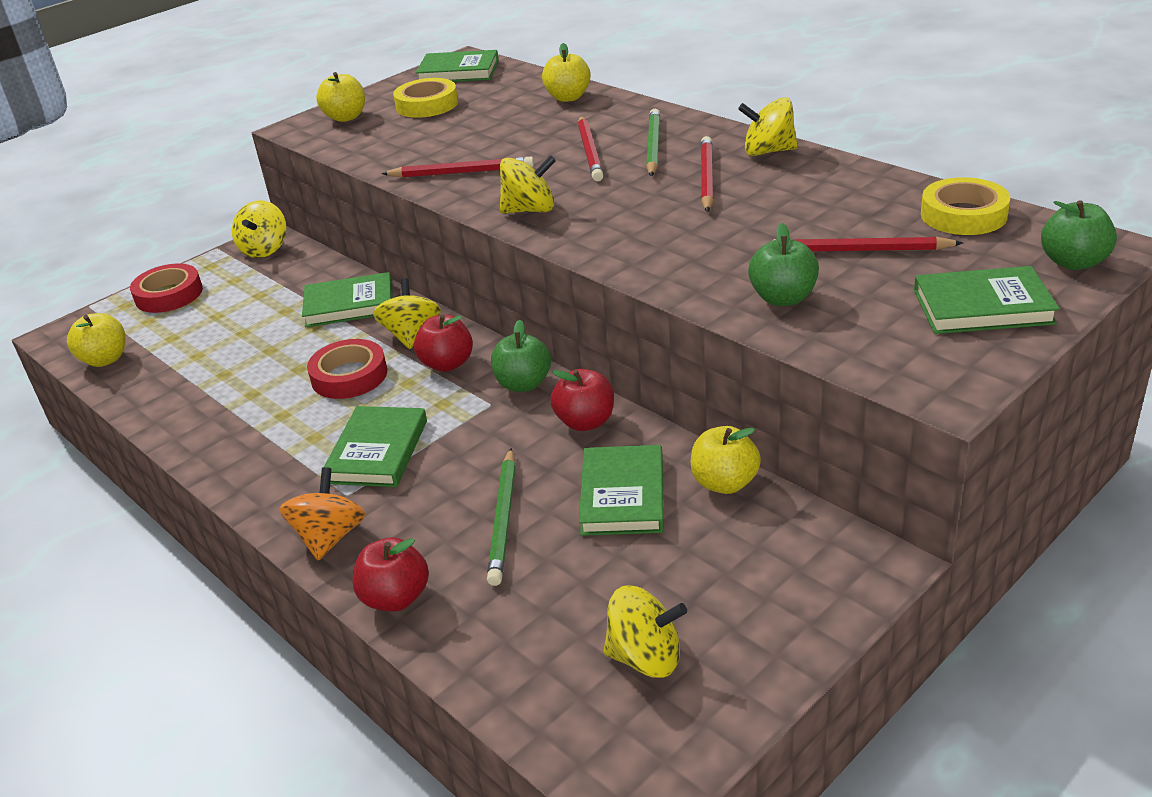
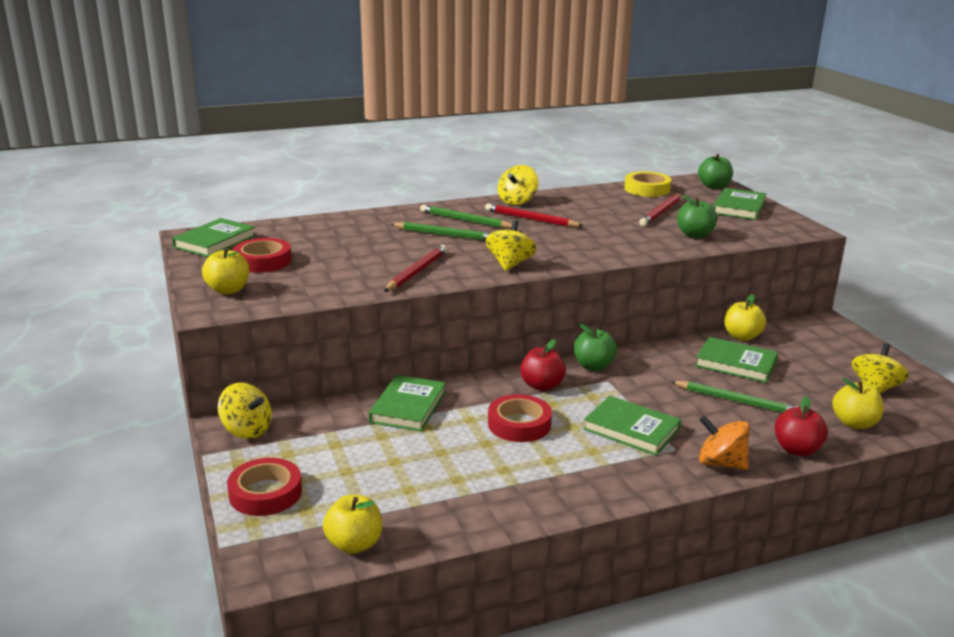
camera: 70 degrees left, 10 degrees down
yellow spinning top [373,278,441,349] -> none
yellow tape [393,78,458,118] -> red tape [233,238,292,273]
yellow apple [542,43,591,102] -> yellow apple moved to [832,378,884,429]
red apple [550,369,614,431] -> none
red pencil [578,116,604,181] -> green pencil [390,222,491,241]

